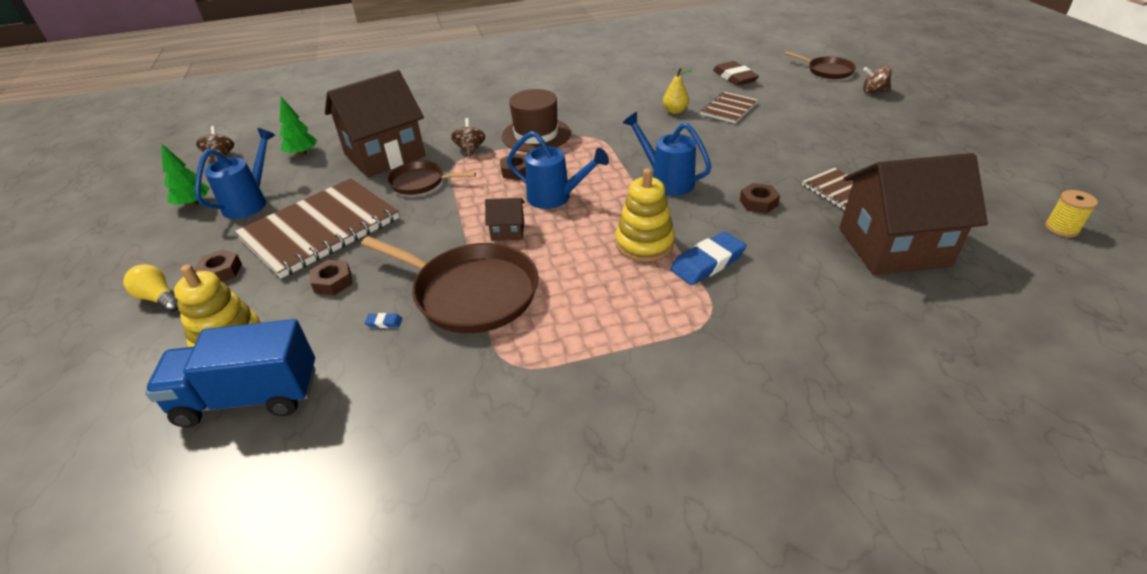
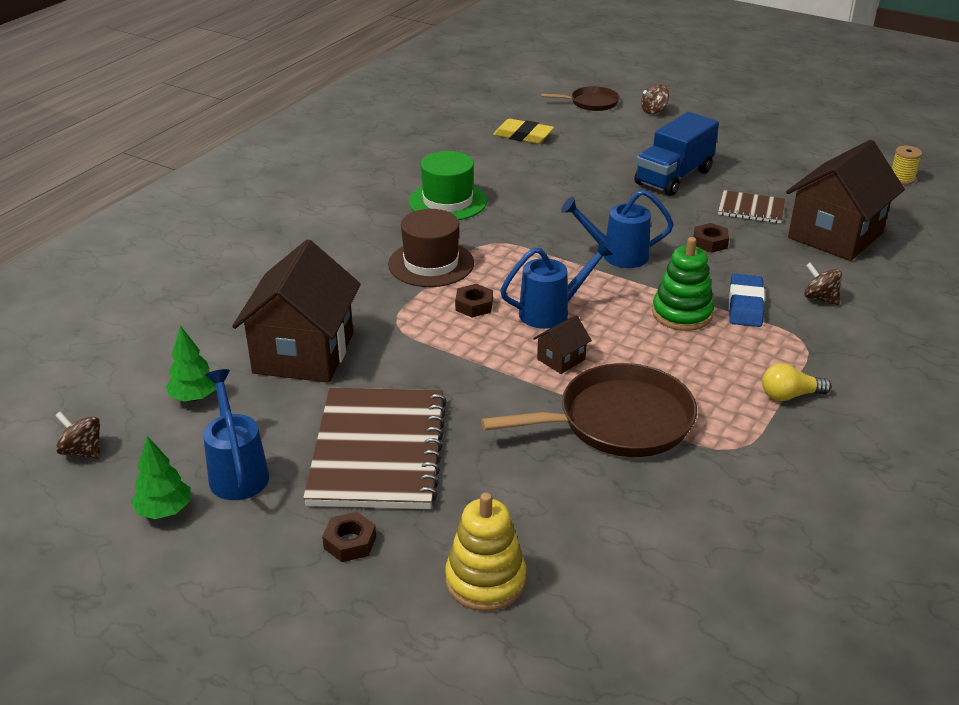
camera: 45 degrees left, 5 degrees down
yellow light bulb [123,264,178,312] -> yellow light bulb moved to [762,363,832,401]
blue truck [145,319,315,428] -> blue truck moved to [634,112,719,196]
brown nut [310,260,352,295] -> none
blue eraser [365,313,402,328] -> none
brown pan [387,161,476,195] -> none
brown spinning top [451,118,485,157] -> brown spinning top moved to [804,263,842,305]
yellow stacking toy [615,168,675,262] -> green stacking toy [652,237,714,331]
yellow pear [663,68,692,114] -> none
brown notebook [700,92,758,123] -> none
brown eraser [713,61,759,86] -> yellow eraser [493,119,554,144]
none -> green hat [409,151,487,220]

